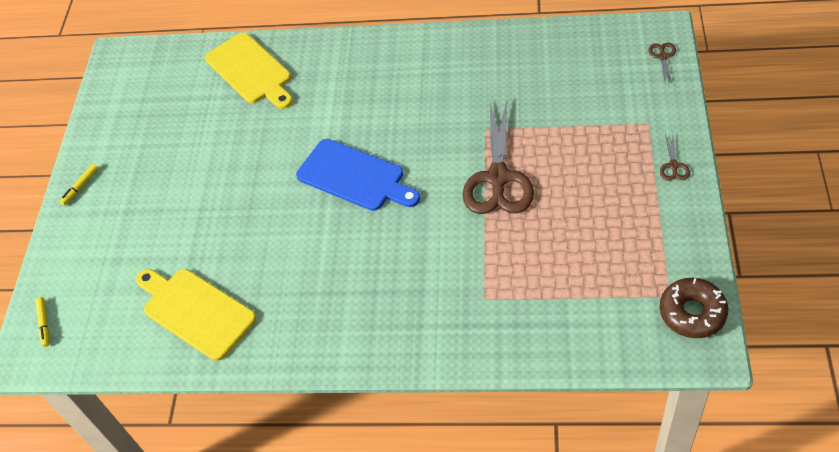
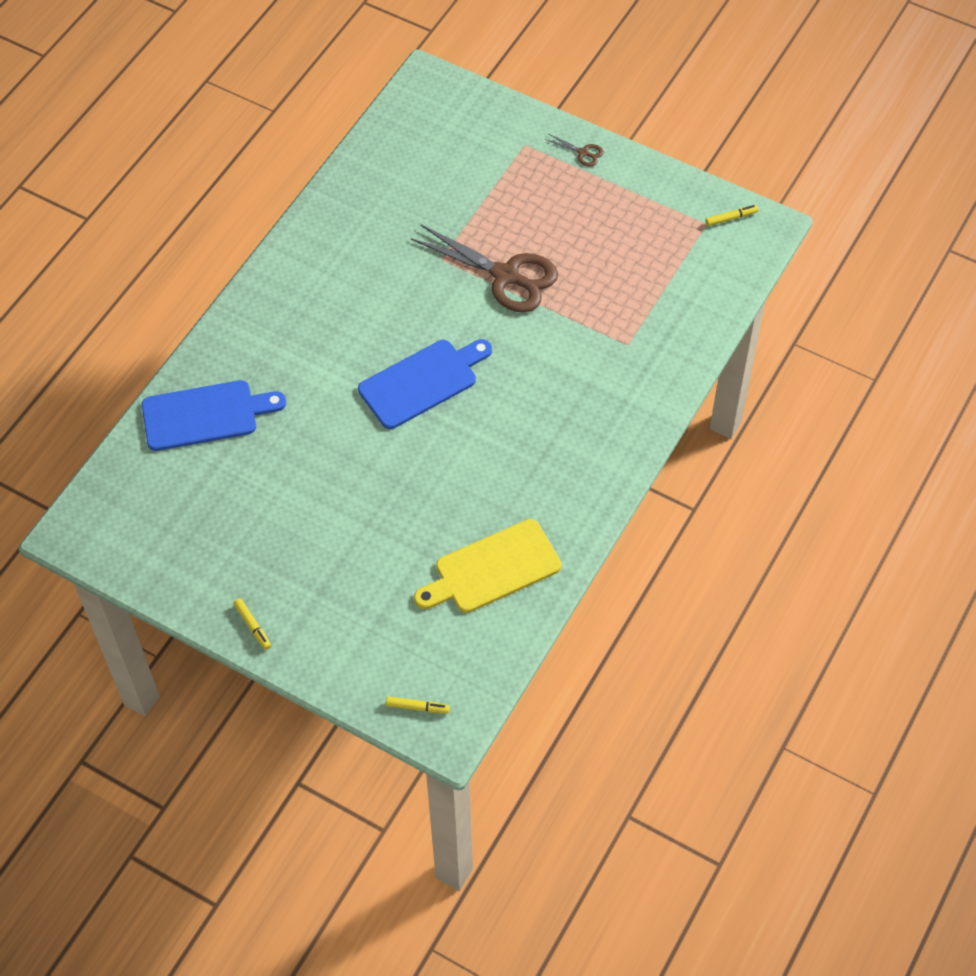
camera: 70 degrees left, 5 degrees up
yellow cutting board [205,33,293,109] -> blue cutting board [142,380,286,451]
brown scissors [648,43,676,85] -> none
brown donut [660,278,728,338] -> yellow marker [705,205,758,226]

